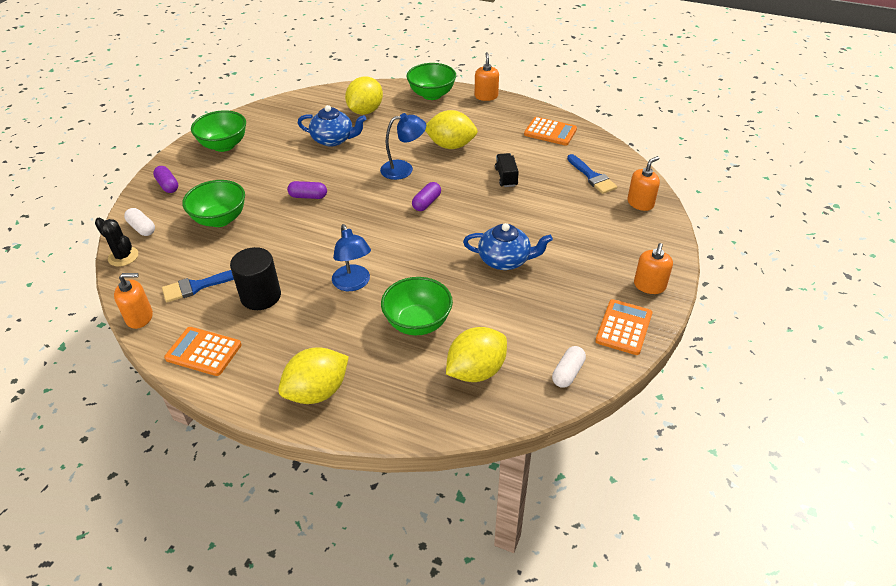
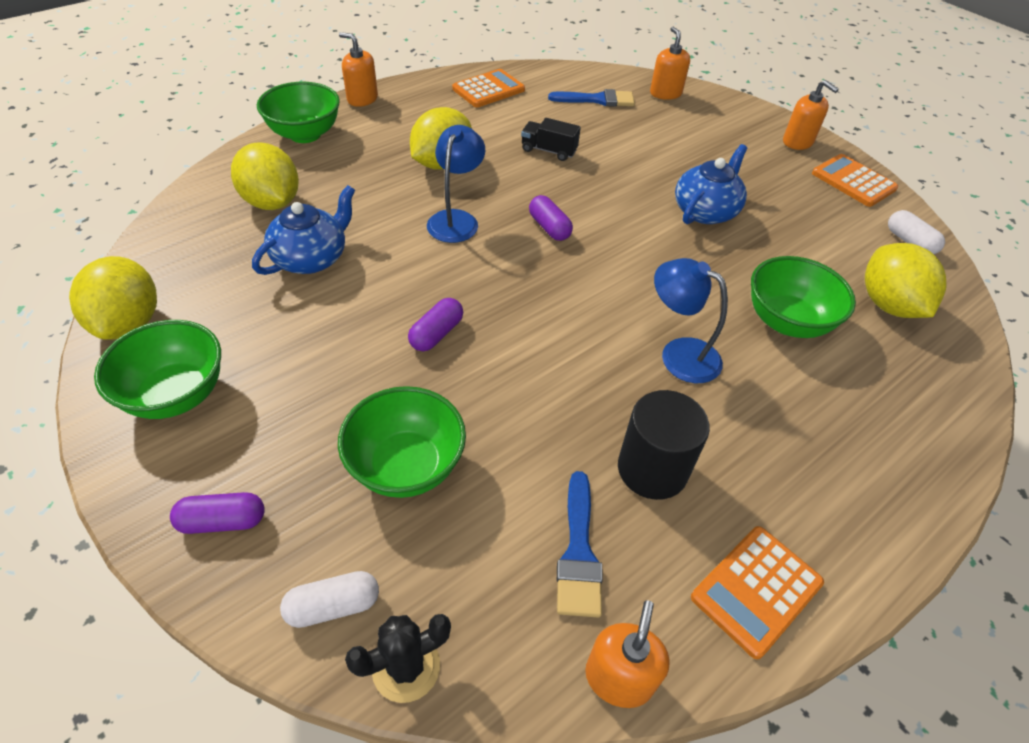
camera: 65 degrees left, 5 degrees up
yellow lemon [278,347,349,404] -> yellow lemon moved to [69,256,157,340]
blue lamp [332,224,371,291] -> blue lamp turned 150 degrees counterclockwise [654,258,728,383]

